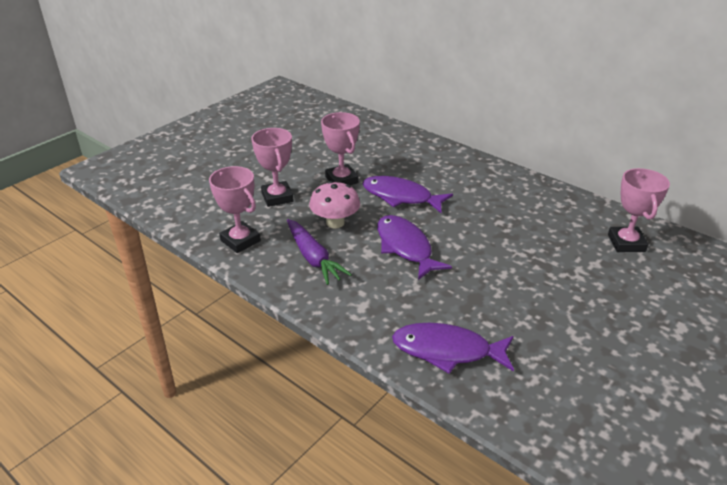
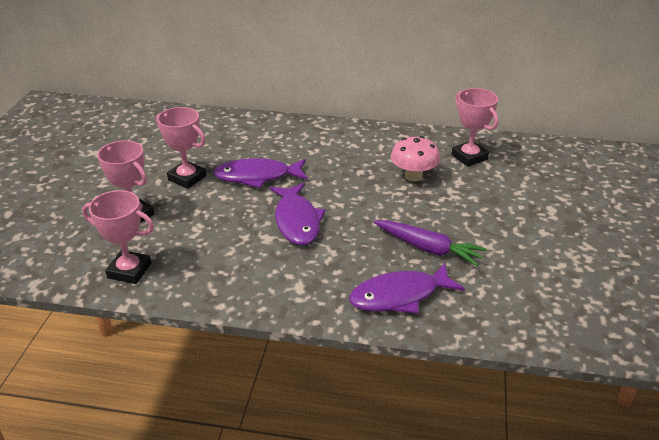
camera: 30 degrees left, 0 degrees up
purple carrot [287,219,352,285] -> purple carrot moved to [374,220,487,266]
pink mushroom [309,181,360,228] -> pink mushroom moved to [391,136,440,182]
purple fish [377,215,452,280] -> purple fish turned 135 degrees counterclockwise [270,183,326,245]

